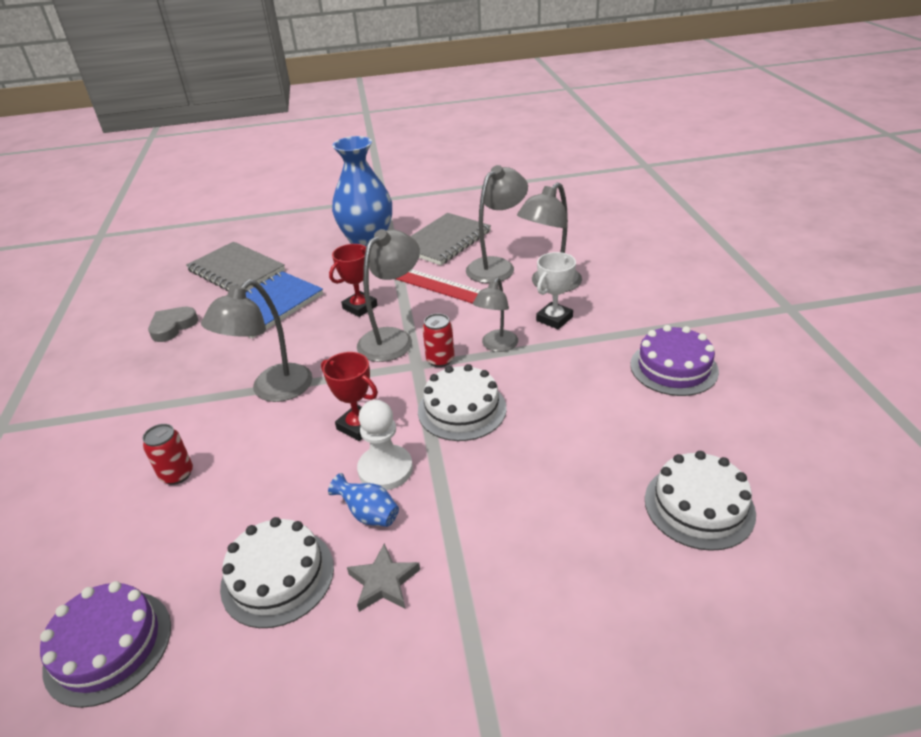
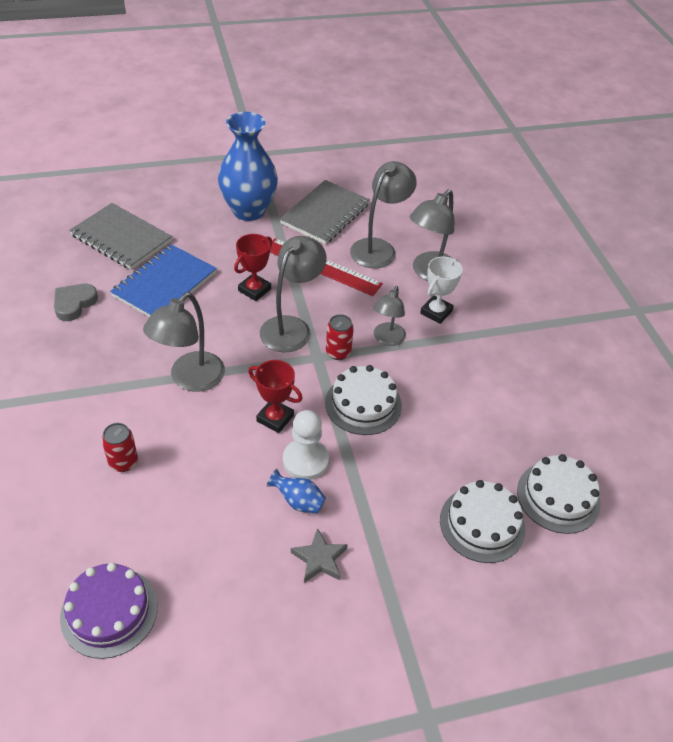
camera: 10 degrees left, 10 degrees up
white cake [220,517,334,628] -> white cake moved to [440,480,525,563]
purple cake [630,325,719,396] -> none

